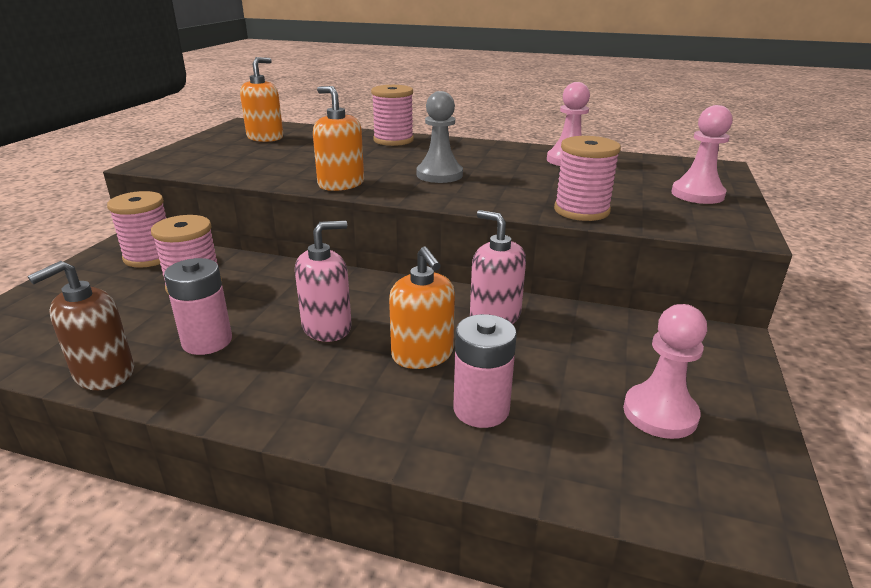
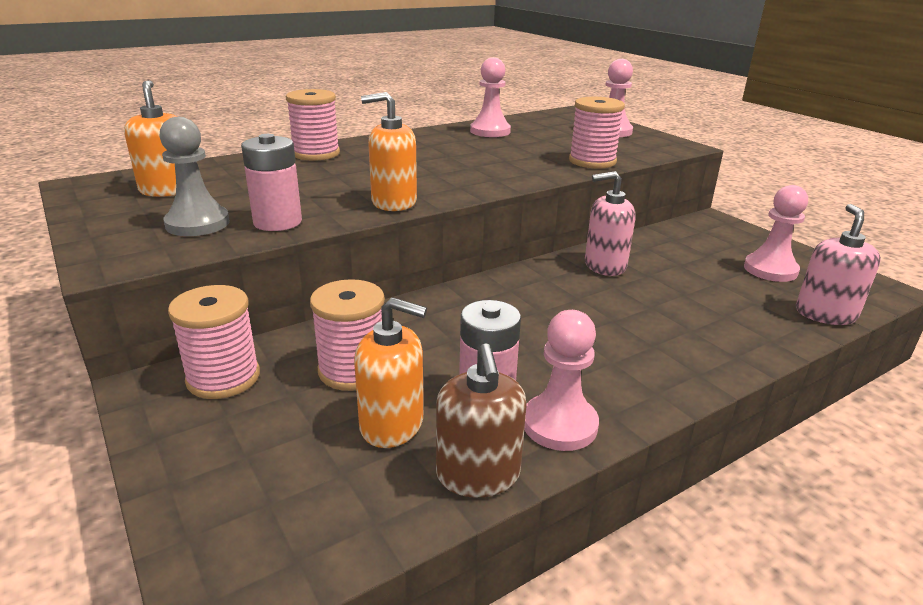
camera: 50 degrees left, 0 degrees up
pink soap dispenser [295,221,352,342] -> pink soap dispenser moved to [796,204,881,325]
orange soap dispenser [389,247,455,369] -> orange soap dispenser moved to [354,297,427,448]
grey pawn [417,91,463,183] -> grey pawn moved to [160,117,230,236]
pink battery [454,314,517,428] -> pink battery moved to [241,134,302,231]
none -> pink pawn [524,310,599,451]

